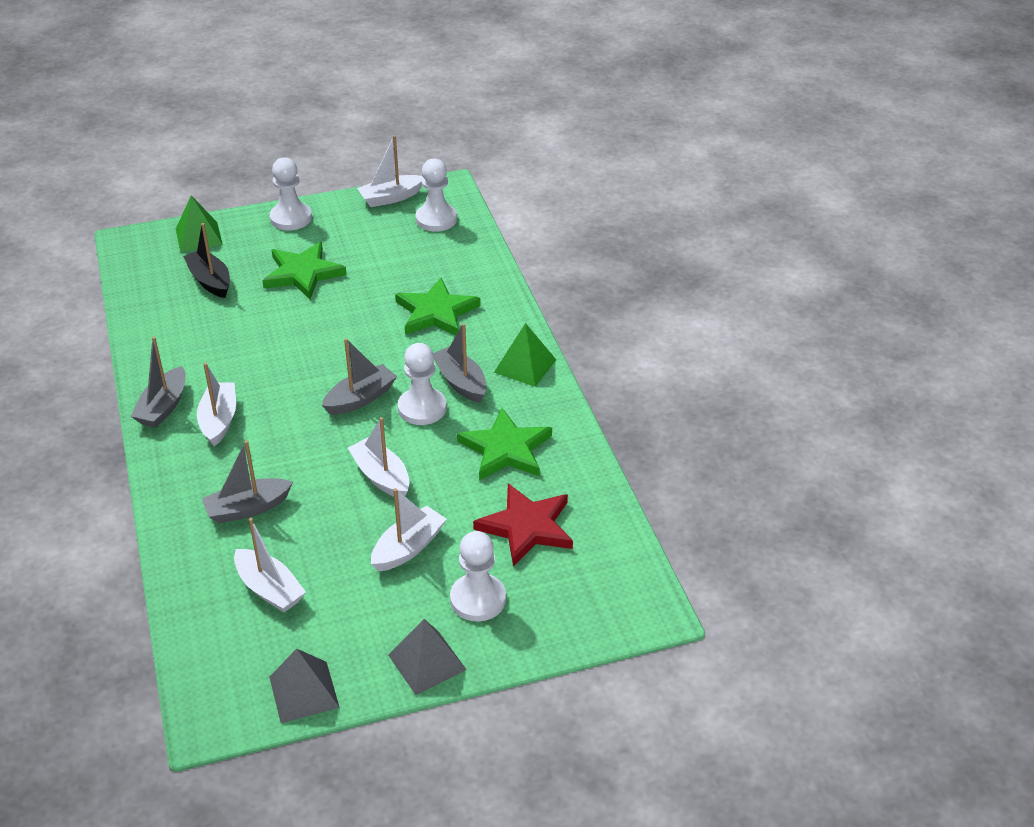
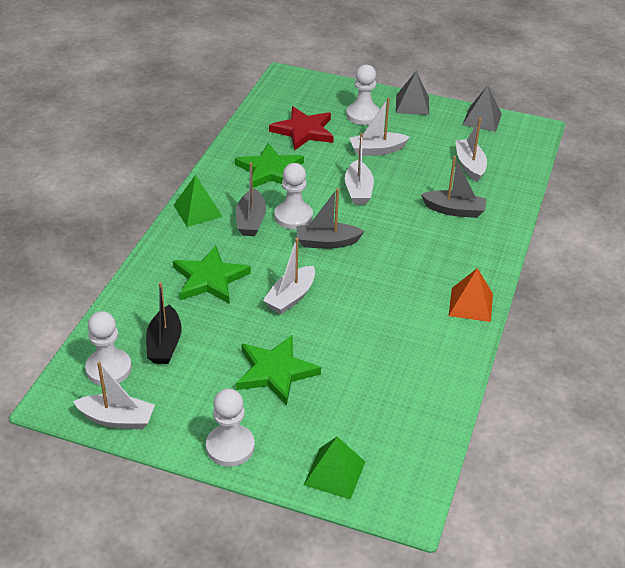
camera: 145 degrees left, 0 degrees up
grey boat [131,337,186,428] -> orange pyramid [449,268,493,322]
black boat [183,223,230,298] -> black boat moved to [146,282,181,364]
white boat [197,362,236,446] -> white boat moved to [263,238,315,314]

